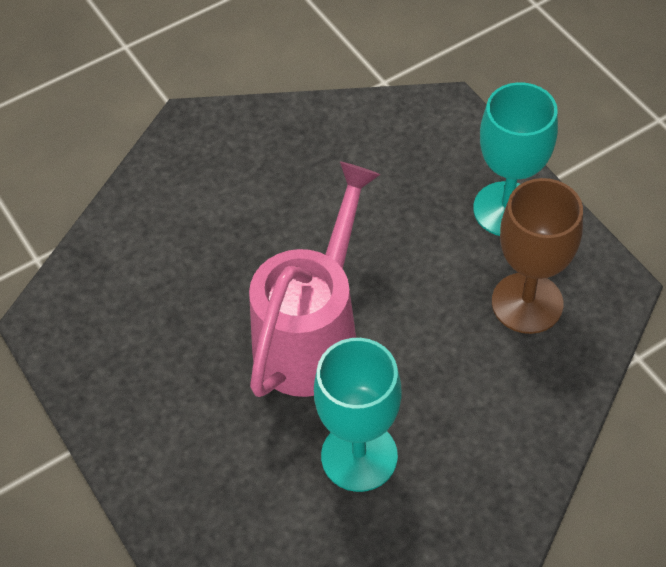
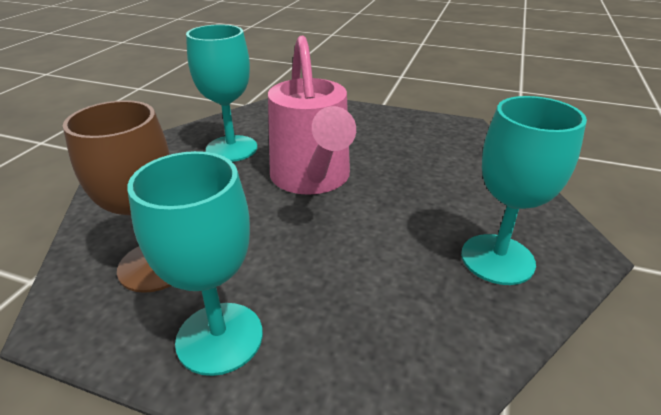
camera: 140 degrees right, 20 degrees down
none -> turquoise goblet [461,96,587,285]

